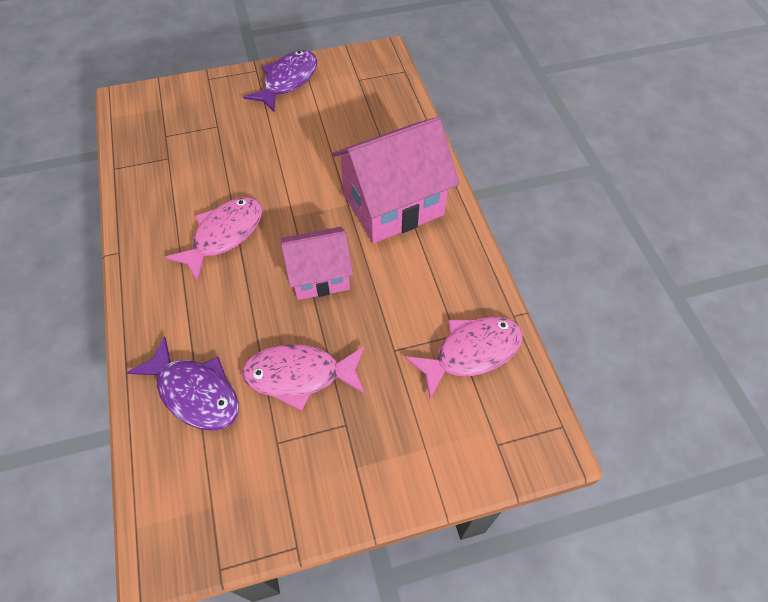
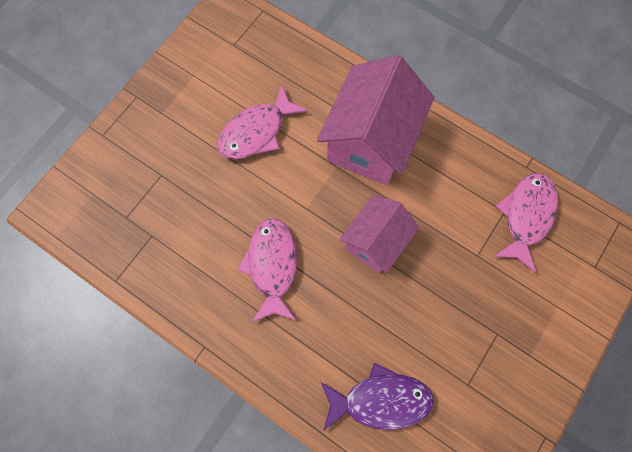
camera: 40 degrees left, 15 degrees up
pink fish [242,344,365,411] -> pink fish moved to [217,85,308,160]
purple fish [243,50,317,112] -> none

